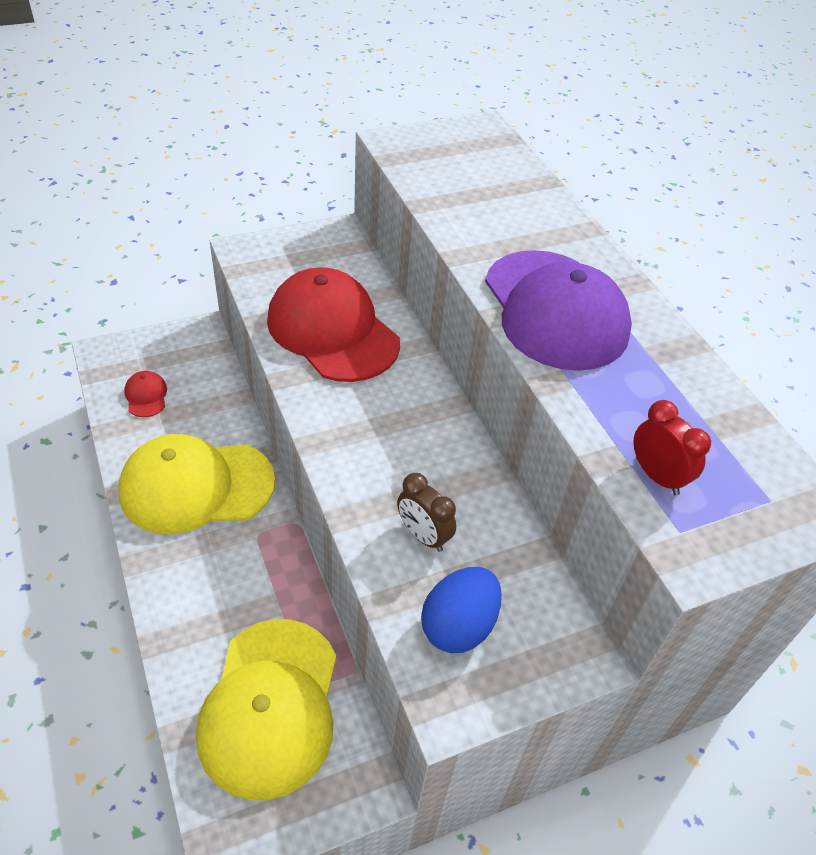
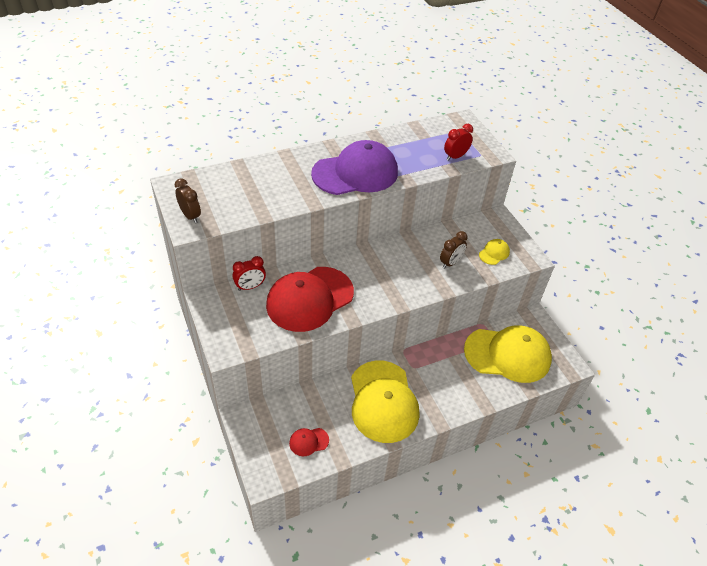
camera: 90 degrees left, 0 degrees up
blue egg [421,567,502,653] -> yellow cap [479,239,510,265]
none -> brown clock [175,178,201,223]
none -> red clock [233,256,266,291]

